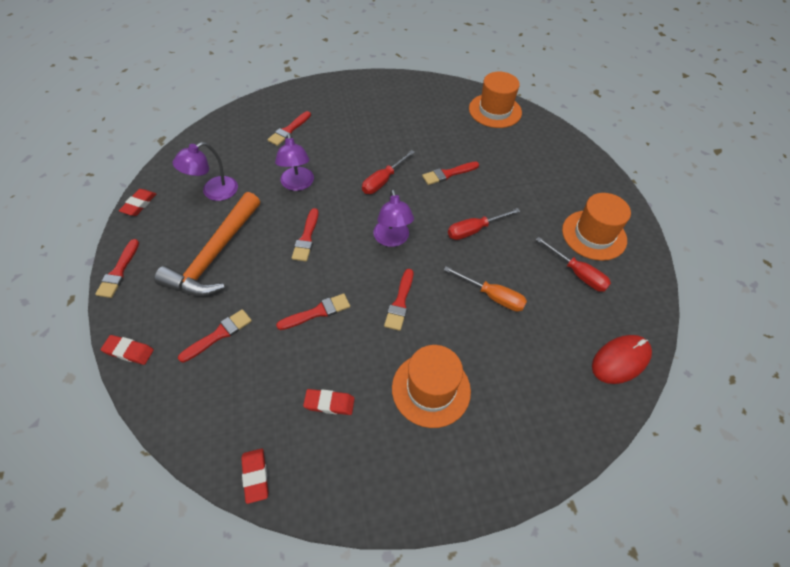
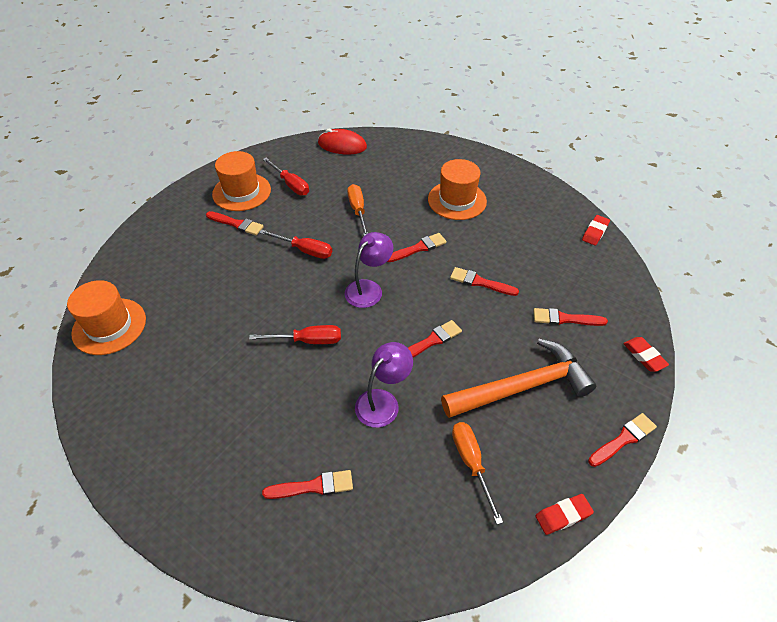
camera: 130 degrees left, 5 degrees down
purple lamp [172,142,238,201] -> orange screwdriver [452,422,503,525]
red eraser [303,389,355,415] -> none
red brush [422,162,479,185] -> red brush moved to [206,211,264,235]
red screwdriver [536,237,611,292] -> red screwdriver turned 135 degrees clockwise [263,158,309,195]

